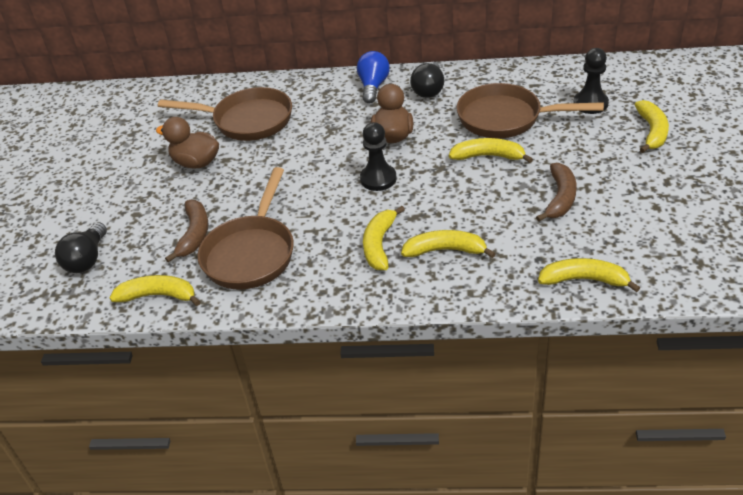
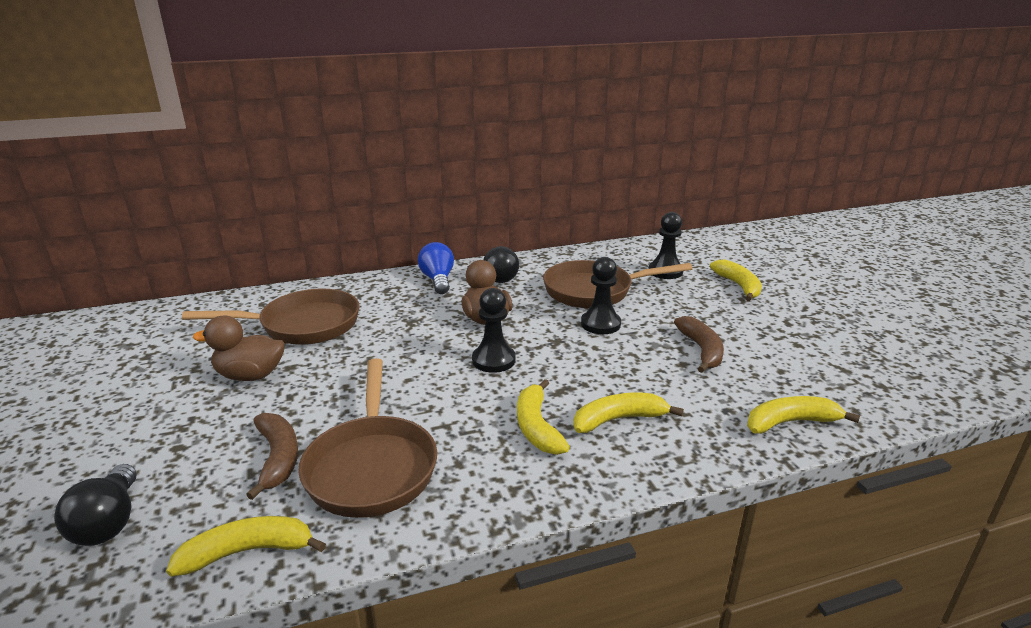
camera: 25 degrees left, 15 degrees down
yellow banana [449,138,533,163] -> black pawn [581,257,621,334]

